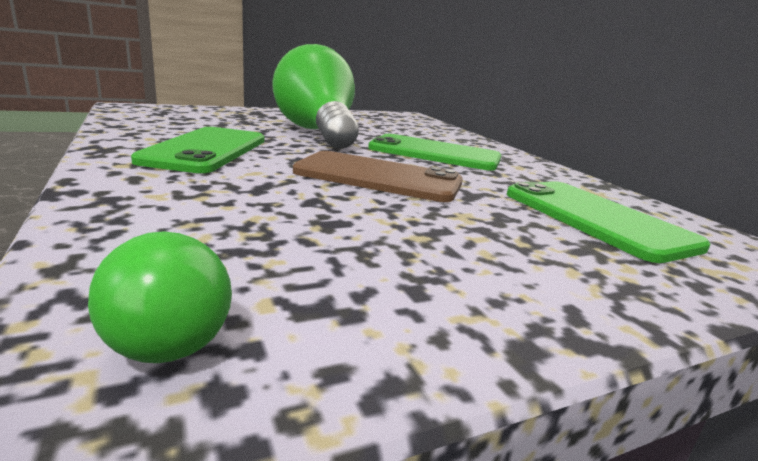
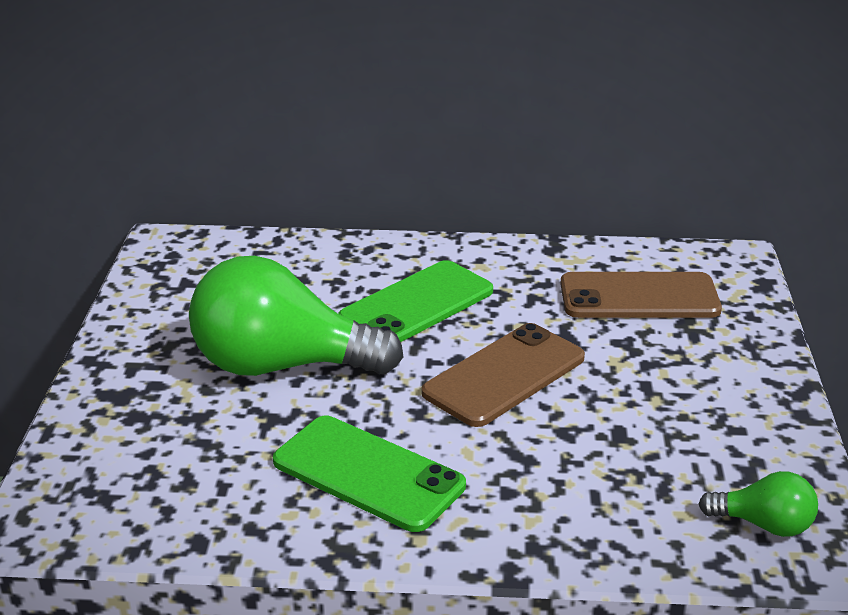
camera: 60 degrees left, 10 degrees up
green phone [507,181,711,263] -> brown phone [560,272,722,318]

